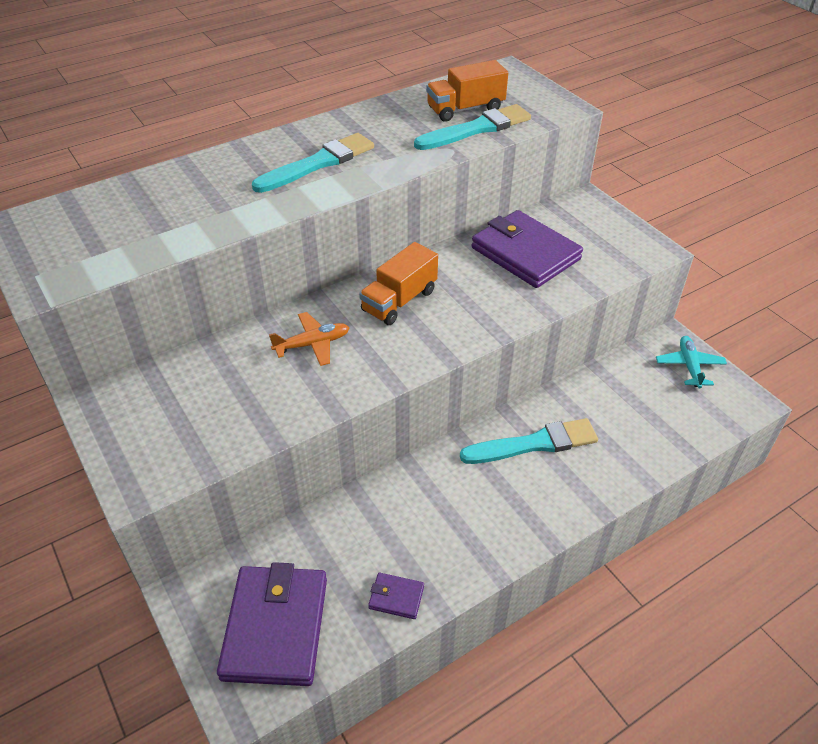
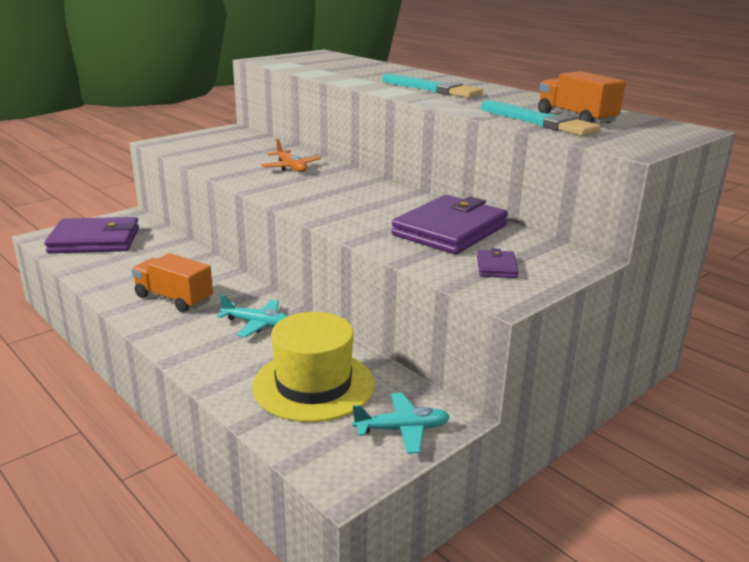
camera: 80 degrees right, 20 degrees down
orange truck [359,242,438,325] -> orange truck moved to [132,253,213,312]
purple wallet [368,573,424,619] -> purple wallet moved to [477,248,519,278]
turquoise brush [460,418,598,464] -> turquoise plane [217,295,288,337]
none -> yellow hat [252,312,374,422]

